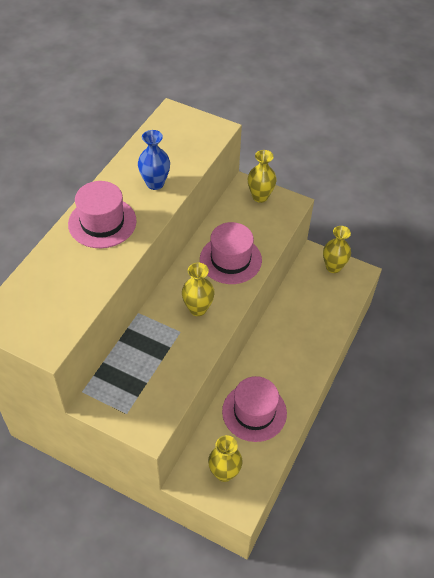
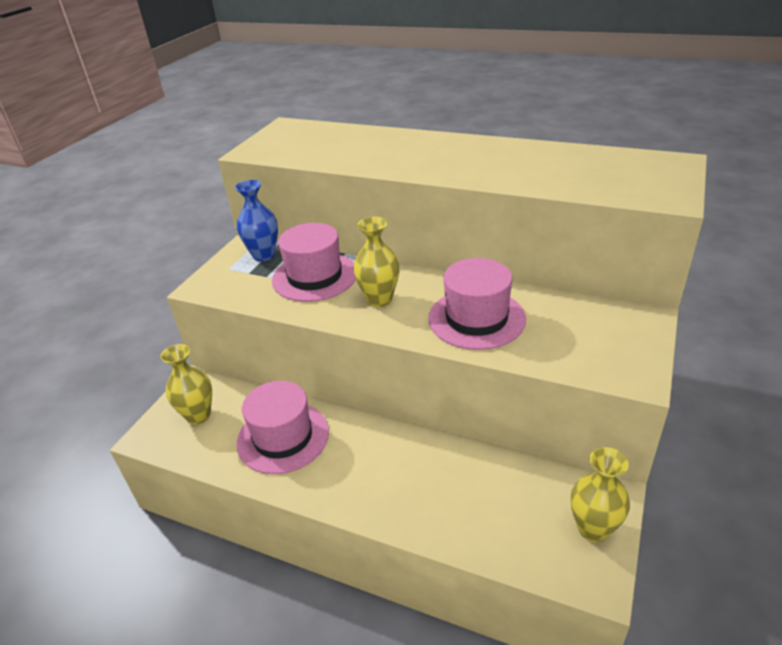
camera: 90 degrees right, 15 degrees down
pink hat [68,181,137,248] -> pink hat moved to [272,223,356,302]
blue vase [138,130,170,190] -> blue vase moved to [235,180,278,261]
yellow vase [248,150,277,203] -> none

